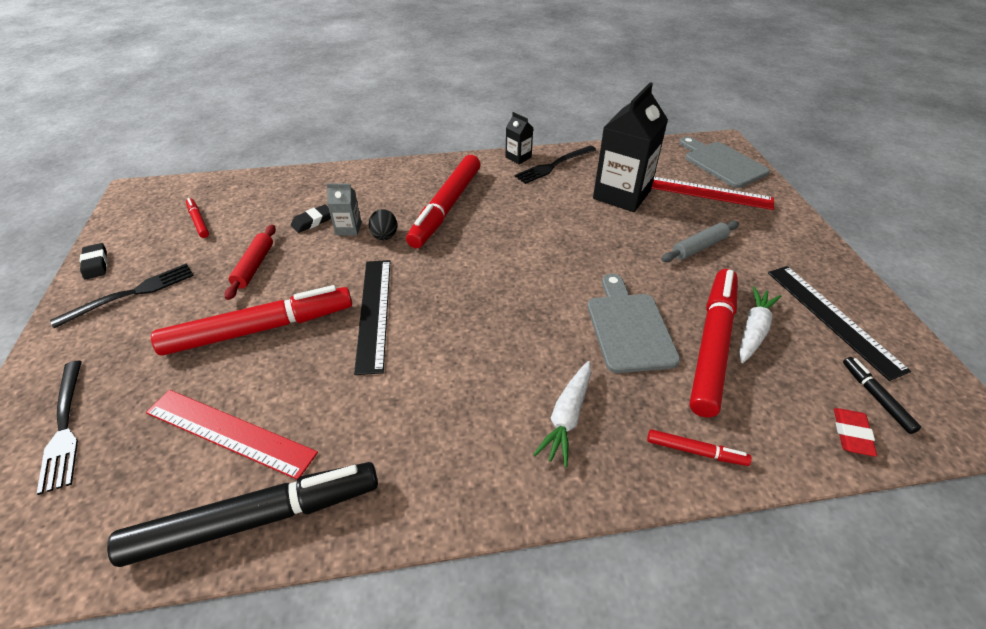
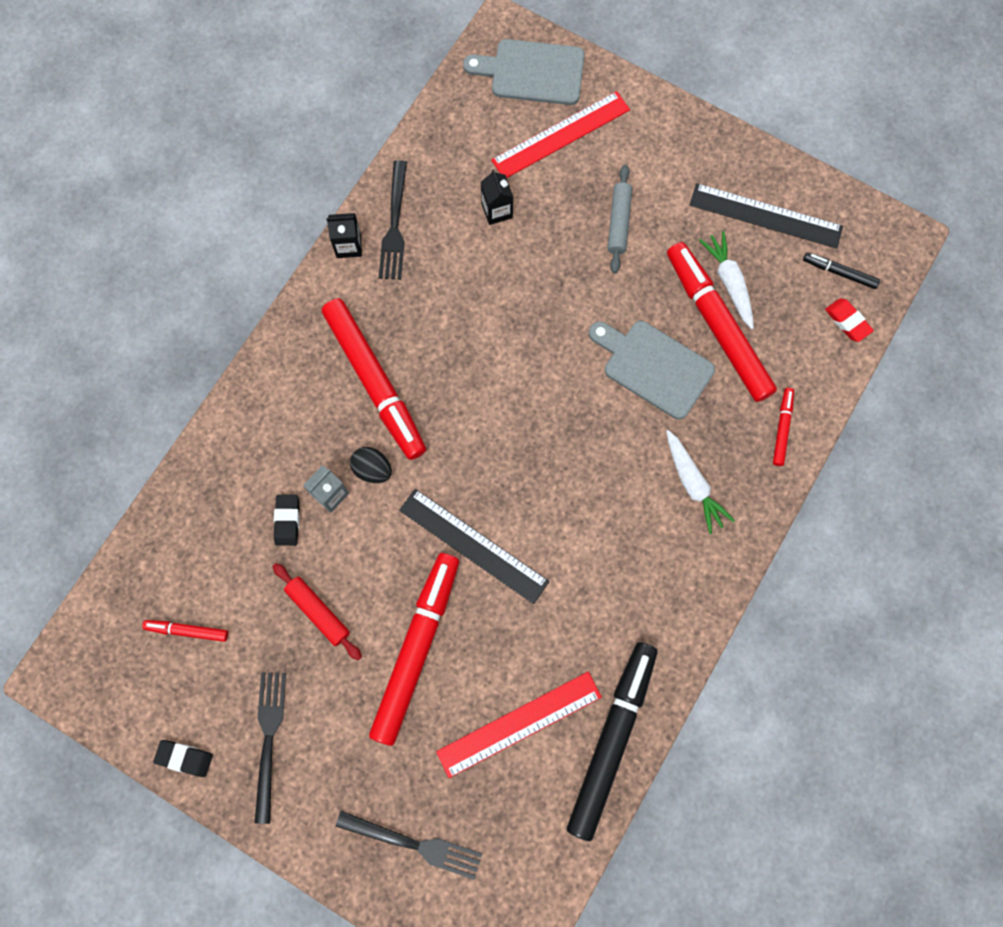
camera: 50 degrees left, 30 degrees up
black carton [593,82,668,212] -> black carton [481,169,513,225], size x0.46
red marker [647,429,752,466] -> red marker turned 45 degrees counterclockwise [773,388,794,466]

